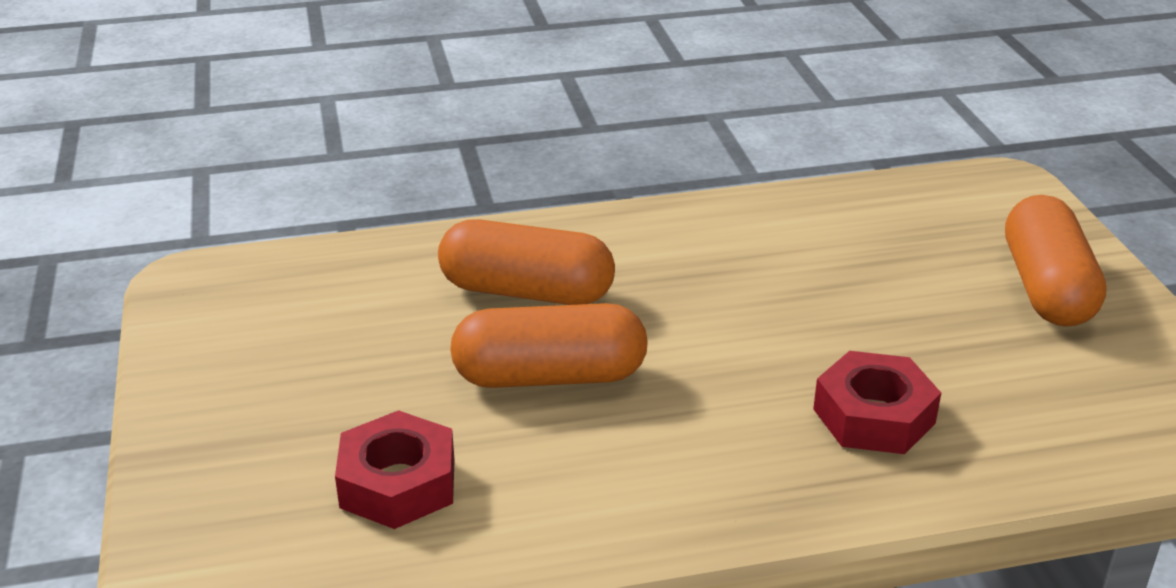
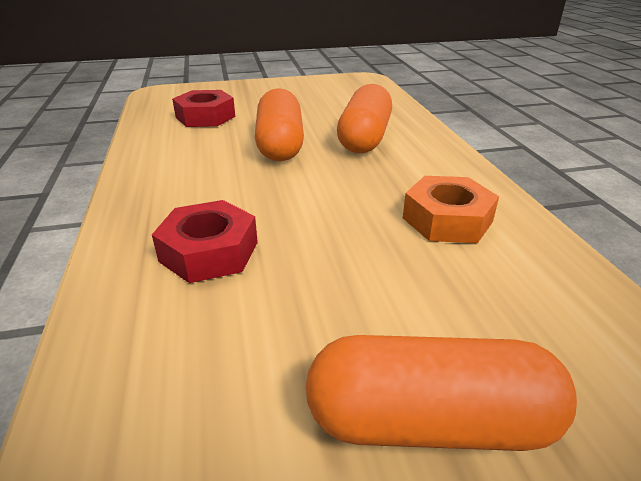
camera: 90 degrees right, 0 degrees up
none -> orange nut [403,176,499,243]

